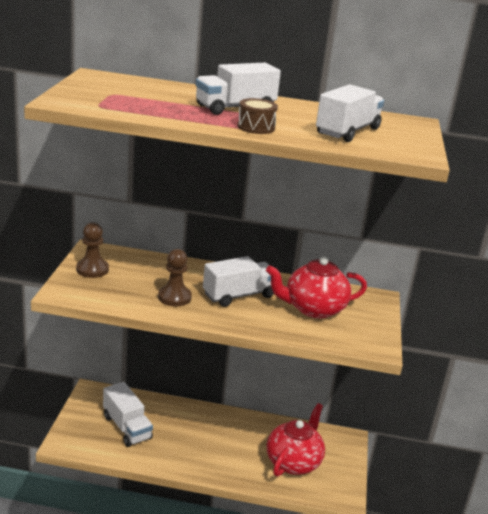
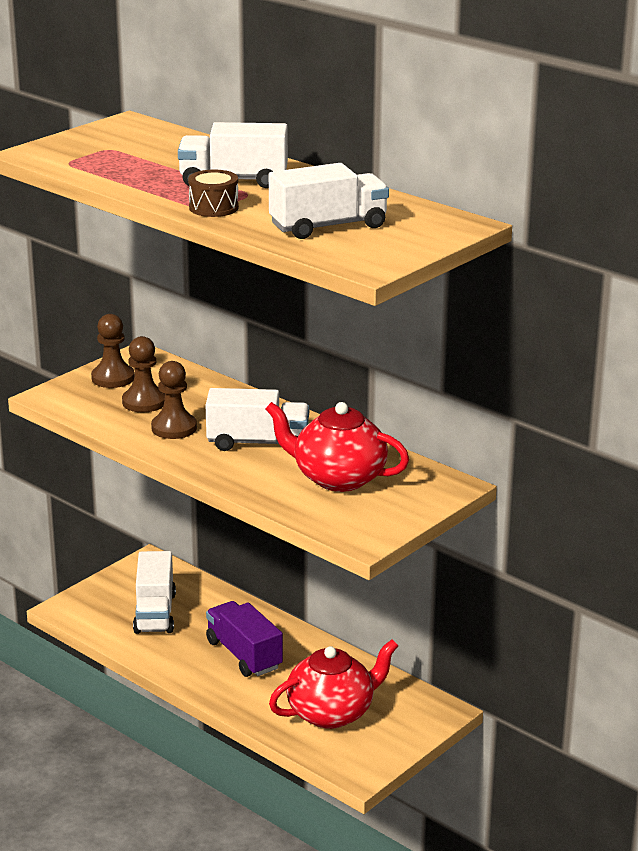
camera: 35 degrees right, 0 degrees up
none -> brown pawn [122,336,165,412]
none -> purple truck [206,601,283,677]

